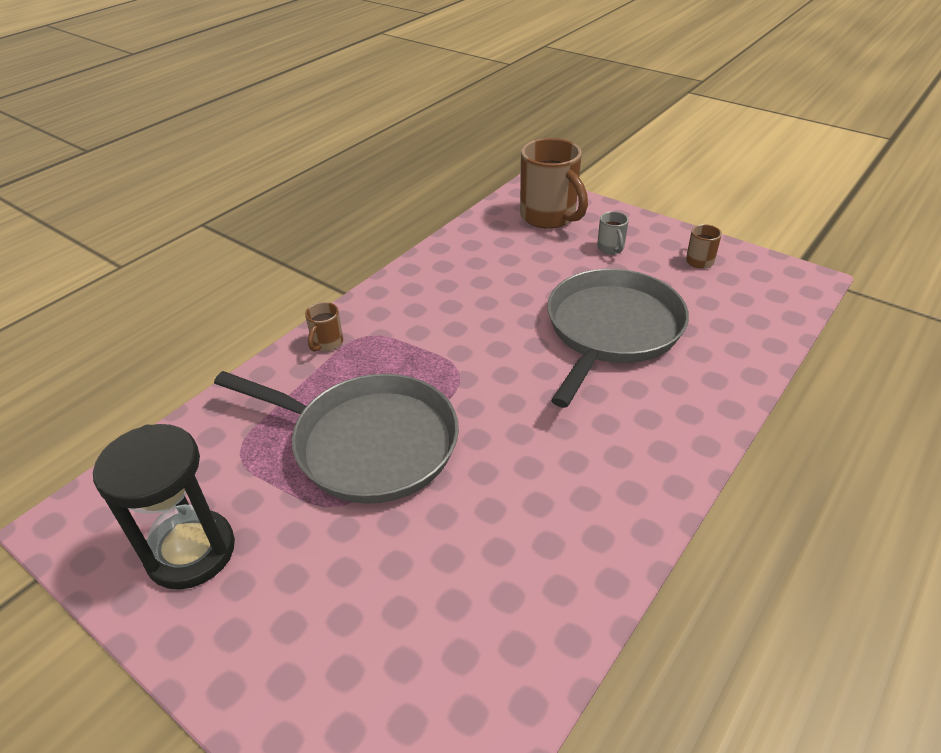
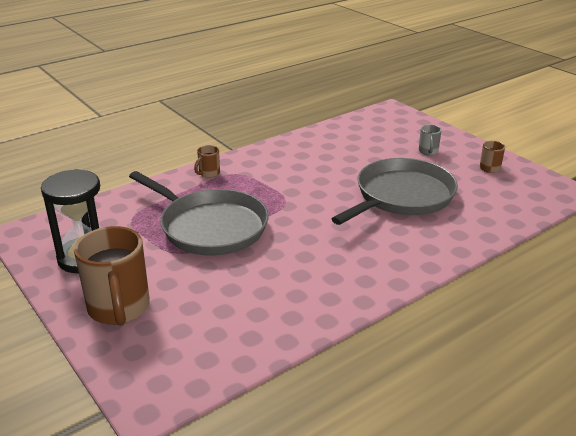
camera: 15 degrees right, 10 degrees down
brown mug [520,138,588,229] -> brown mug moved to [74,226,150,326]

